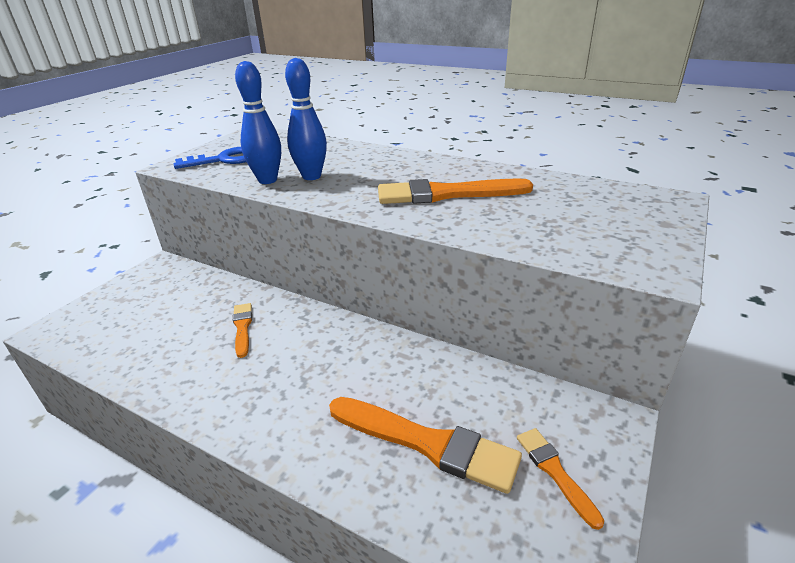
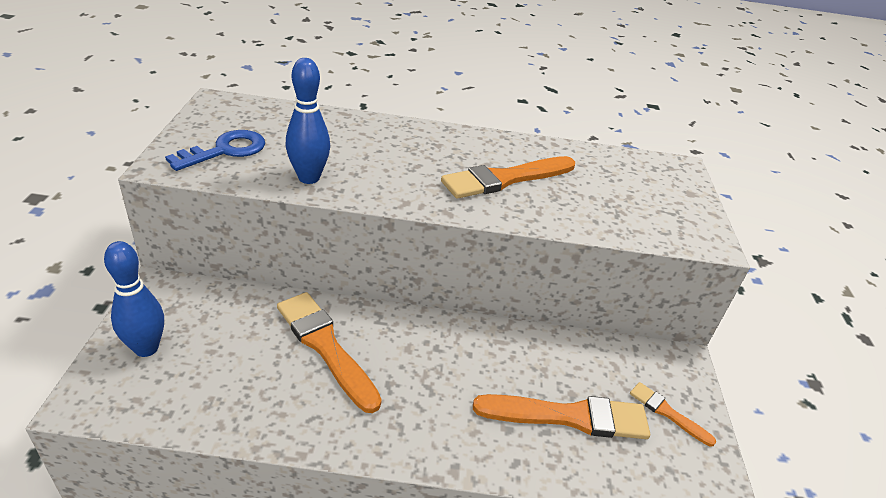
camera: 30 degrees left, 5 degrees up
orange brush [233,303,252,358] -> orange brush [277,292,382,413], size x1.90
blue bowling pin [285,58,327,180] -> blue bowling pin moved to [104,241,164,357]

